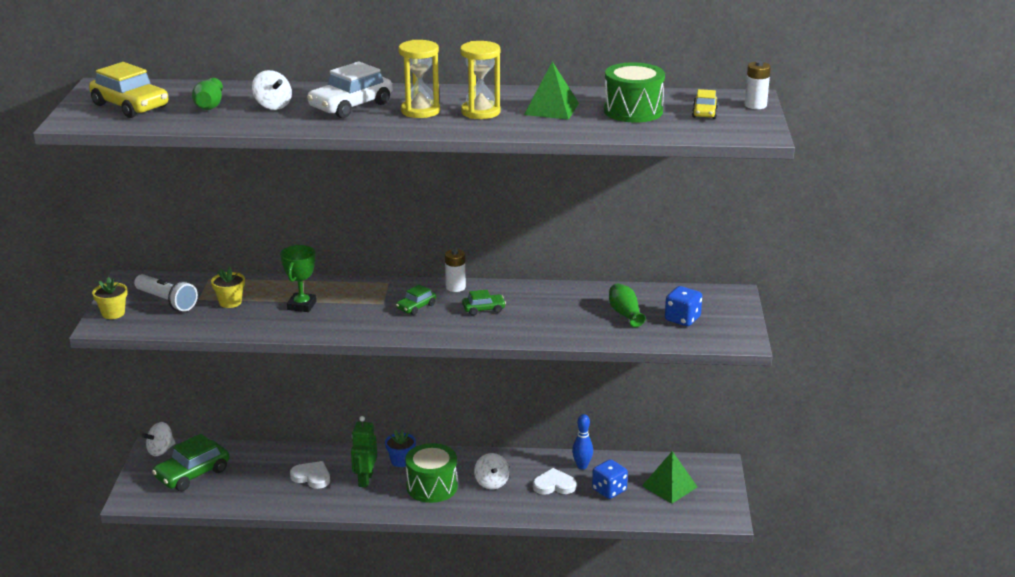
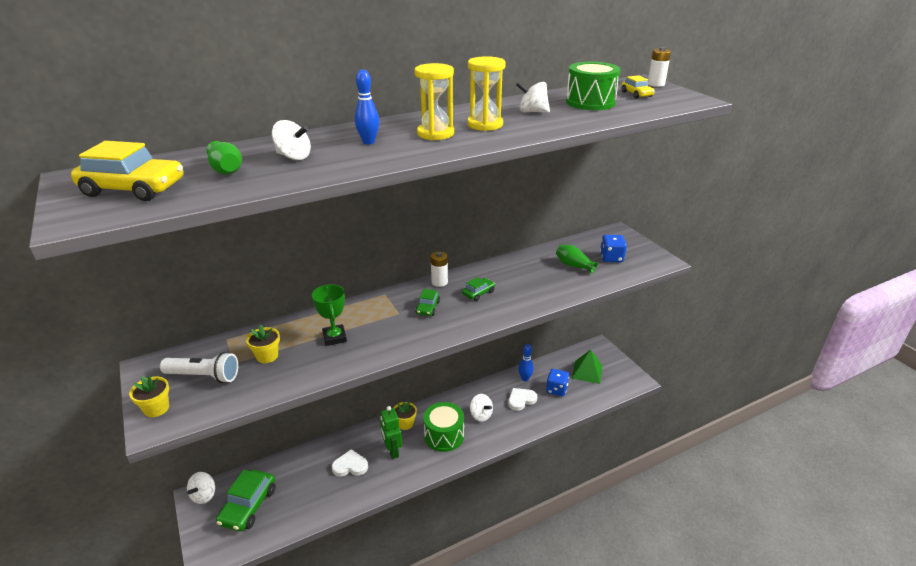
camera: 30 degrees left, 5 degrees up
white car [307,61,393,118] -> blue bowling pin [355,69,379,144]
blue flower pot [385,430,416,467] -> yellow flower pot [394,402,417,430]
green pyramid [524,61,579,120] -> white spinning top [516,82,550,113]

